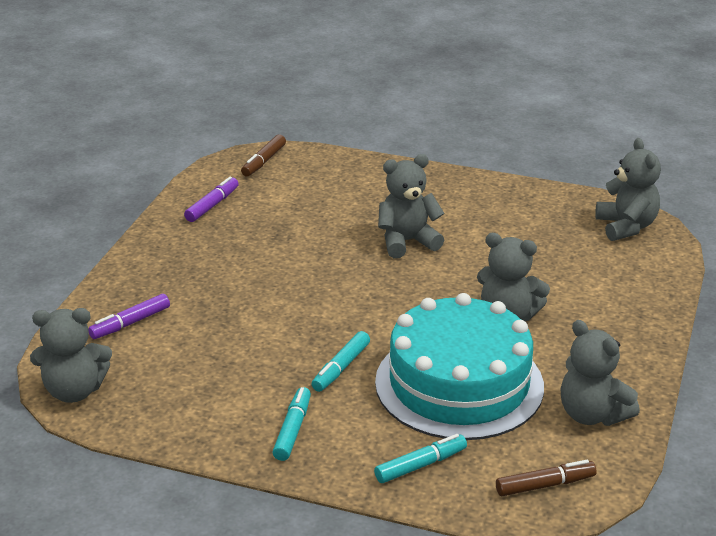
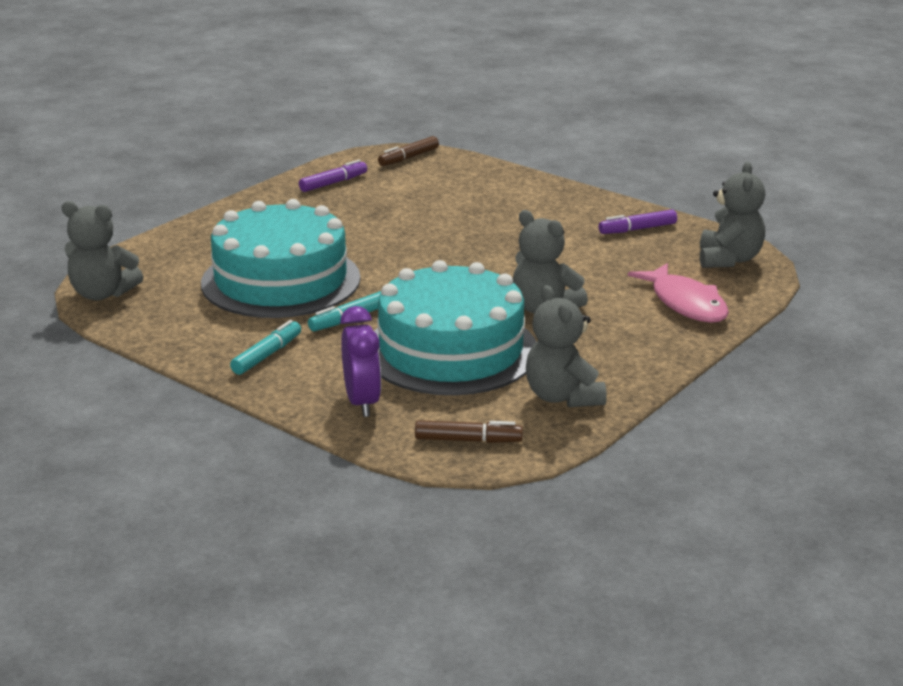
camera: 20 degrees right, 5 degrees down
purple marker [88,294,170,339] -> purple marker moved to [599,209,677,234]
turquoise marker [374,434,467,483] -> purple clock [340,306,381,417]
grey teddy bear [378,154,444,258] -> none
none -> turquoise cake [201,199,360,318]
none -> pink fish [628,263,729,323]

